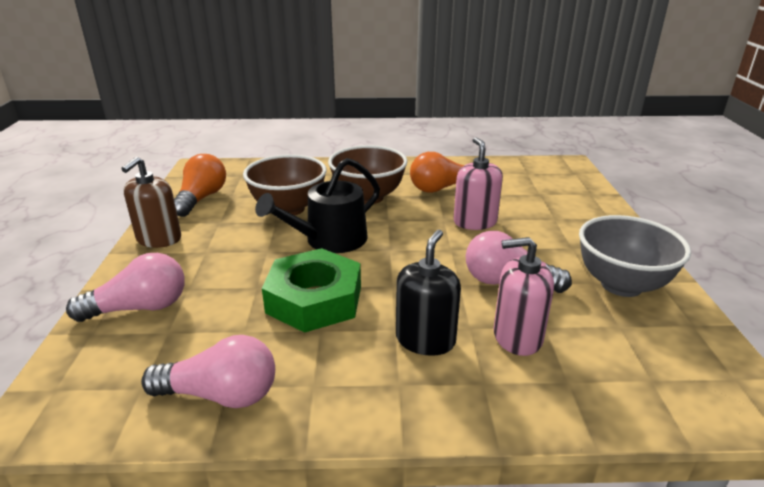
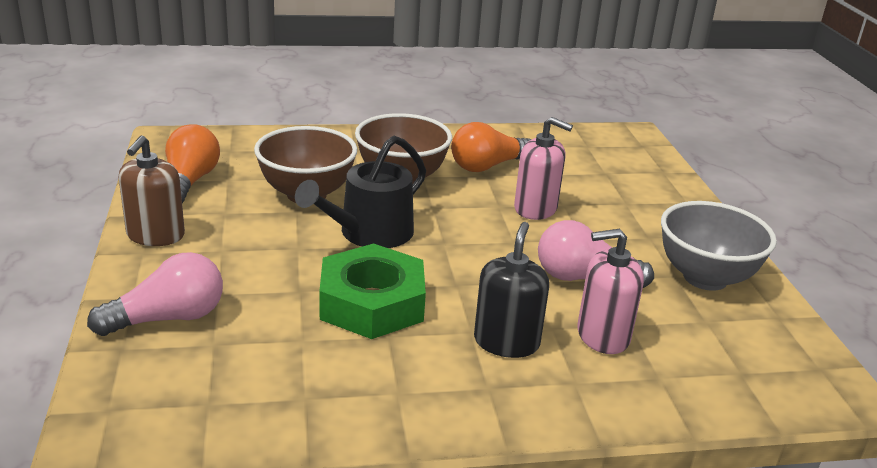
camera: 10 degrees left, 0 degrees up
pink light bulb [141,335,275,408] -> none
pink soap dispenser [453,137,503,230] -> pink soap dispenser turned 135 degrees clockwise [514,117,573,220]

